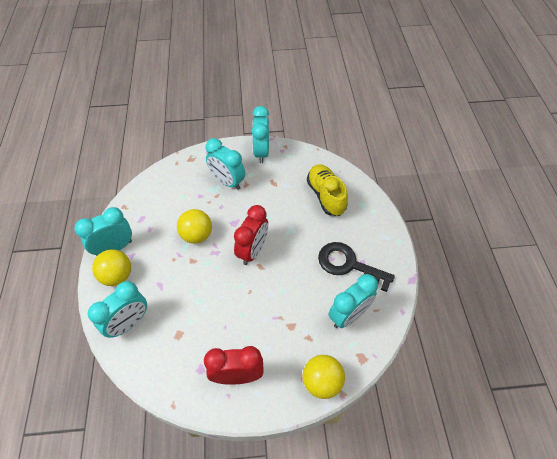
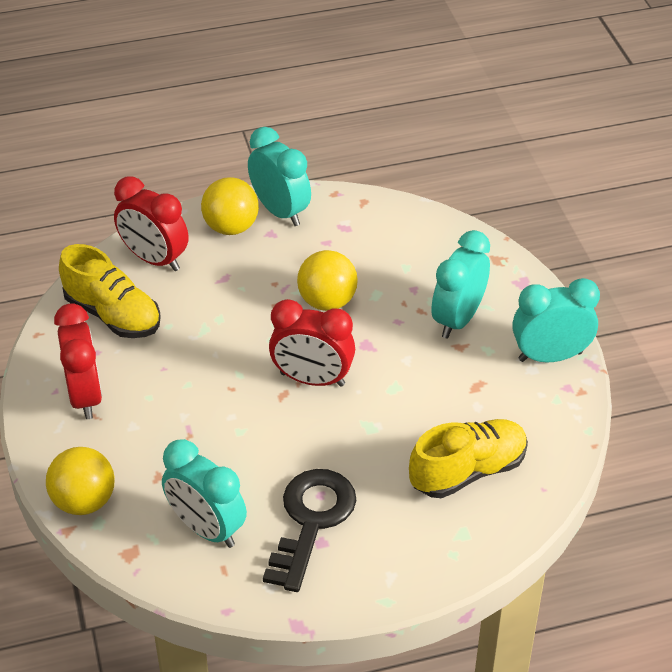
camera: 80 degrees right, 10 degrees down
turquoise clock [88,281,147,338] -> red clock [114,177,189,271]
none -> yellow shoe [59,244,161,338]

